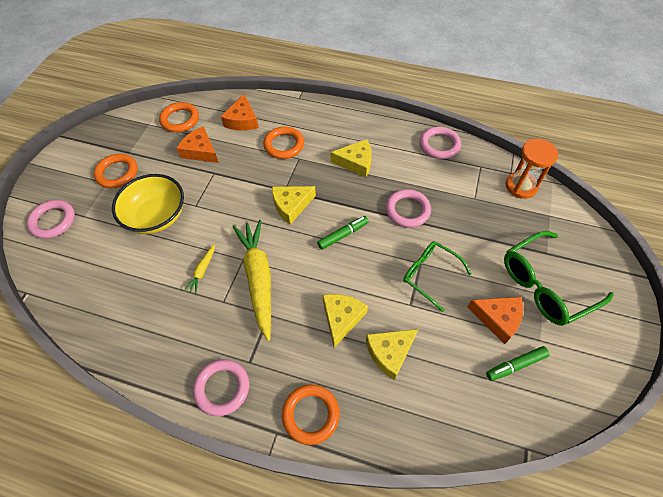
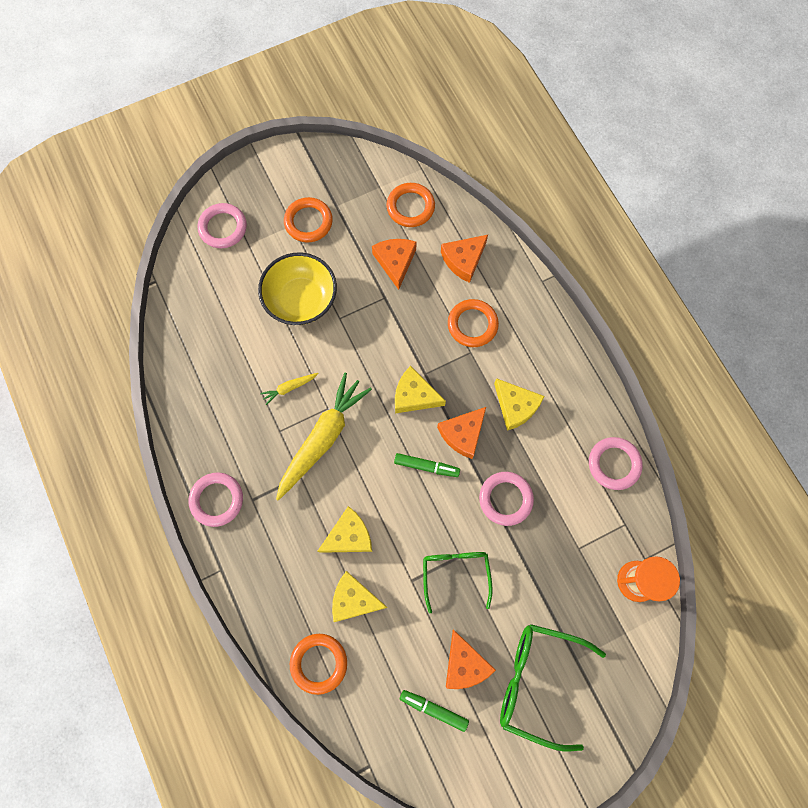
camera: 45 degrees right, 15 degrees up
orange ring [282,384,340,445] -> orange ring moved to [290,634,347,695]
none -> orange cheese [437,407,486,459]

